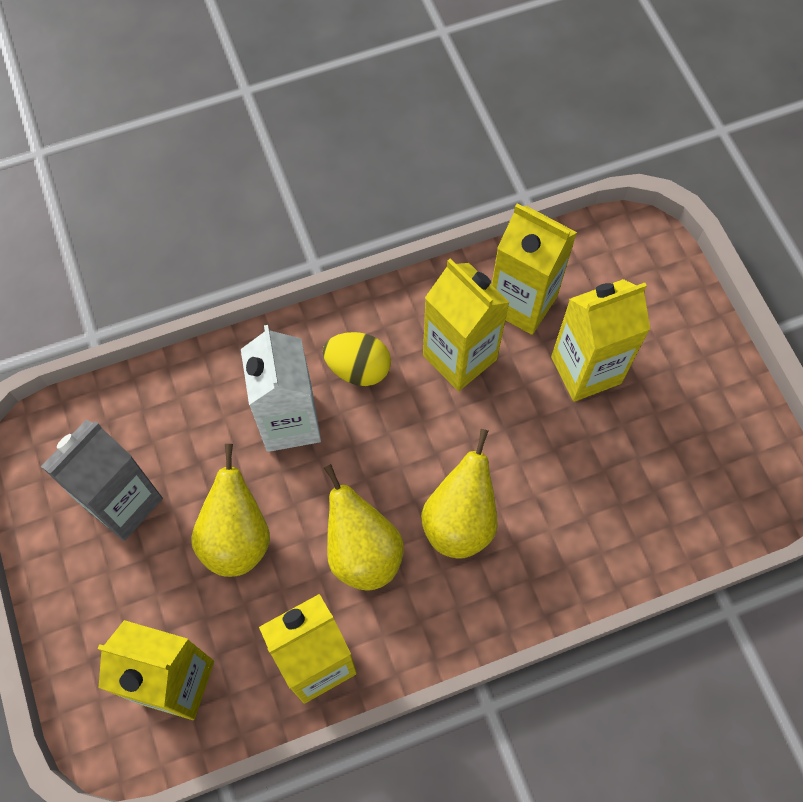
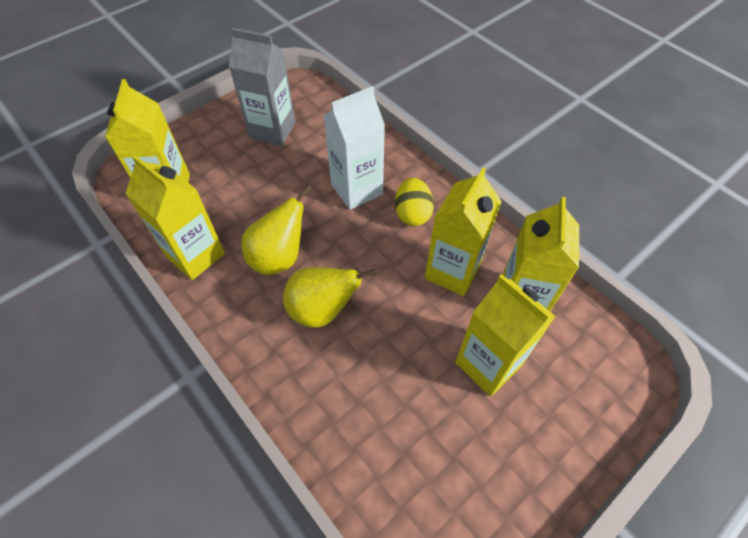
camera: 70 degrees right, 10 degrees down
yellow pear [192,444,270,577] -> none

